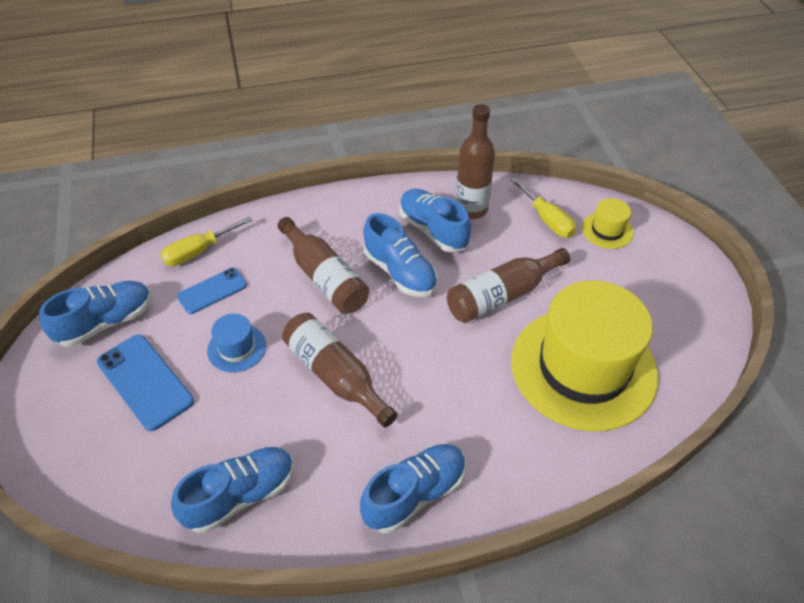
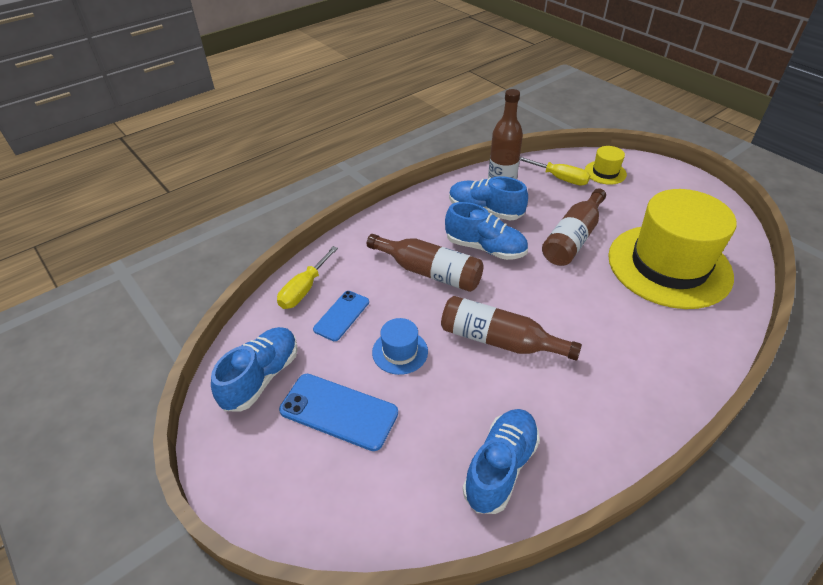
camera: 25 degrees left, 5 degrees down
blue shoe [360,444,466,533] -> none

